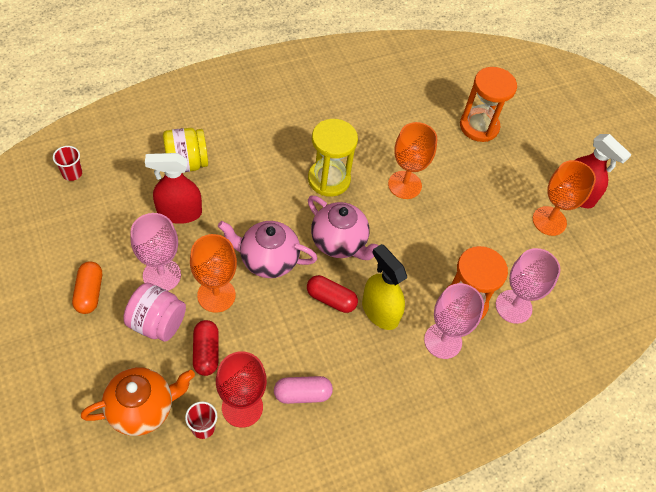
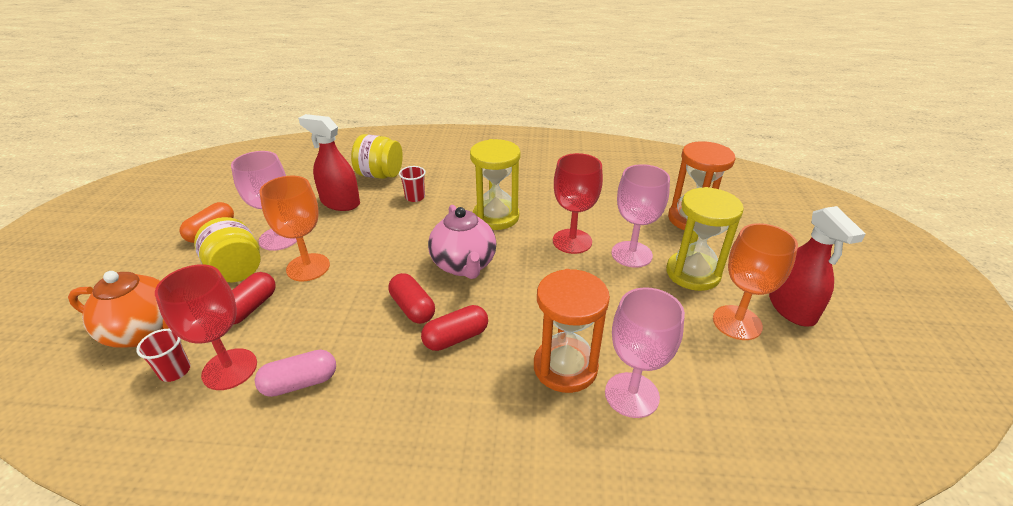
camera: 35 degrees right, 20 degrees down
red cup [53,146,82,181] -> red cup moved to [399,166,426,202]
pink jar [123,283,186,342] -> yellow jar [194,217,260,282]
pink teapot [218,221,317,278] -> none
pink capsule [274,376,333,404] -> pink capsule turned 45 degrees counterclockwise [255,350,336,397]
yellow spray bottle [362,244,407,330] -> red capsule [421,305,488,351]
orange goblet [388,122,437,199] -> red goblet [553,153,603,254]
pink goblet [424,283,484,359] -> pink goblet moved to [611,164,670,268]
none -> yellow hourglass [666,187,744,291]

